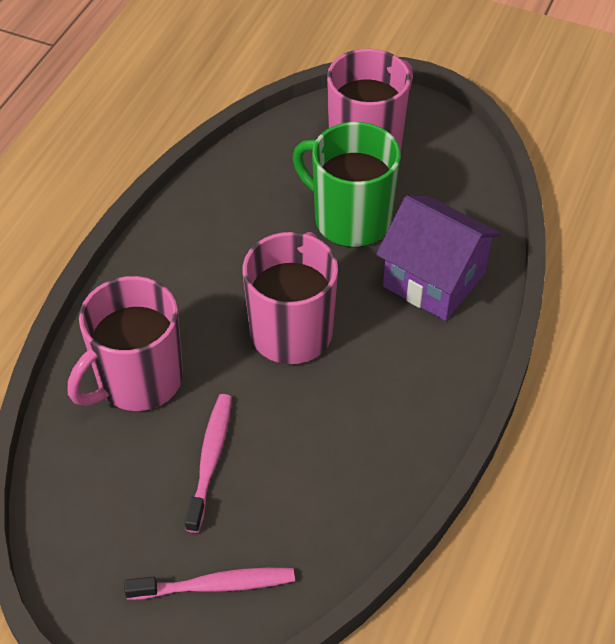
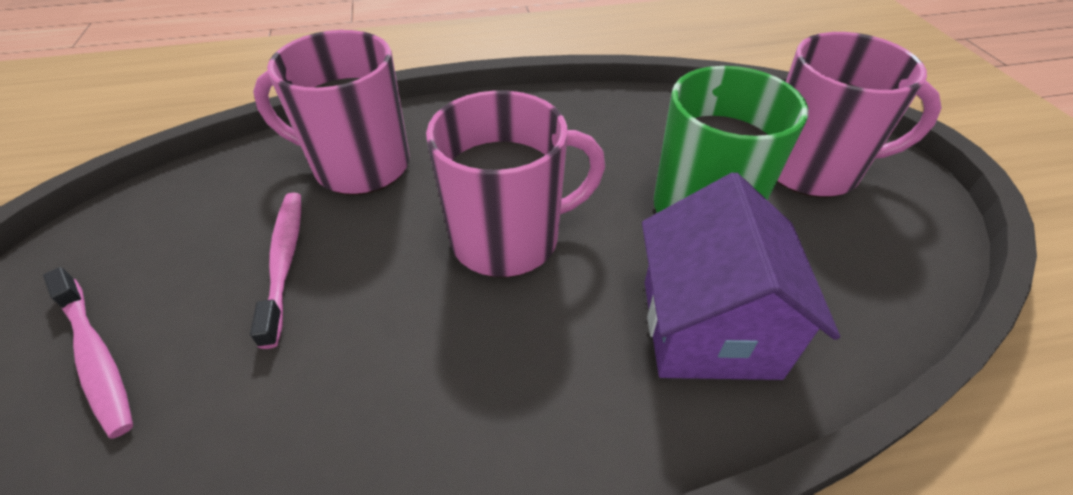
camera: 55 degrees right, 5 degrees down
pink toothbrush [185,394,232,533] -> pink toothbrush turned 75 degrees counterclockwise [250,193,301,349]

